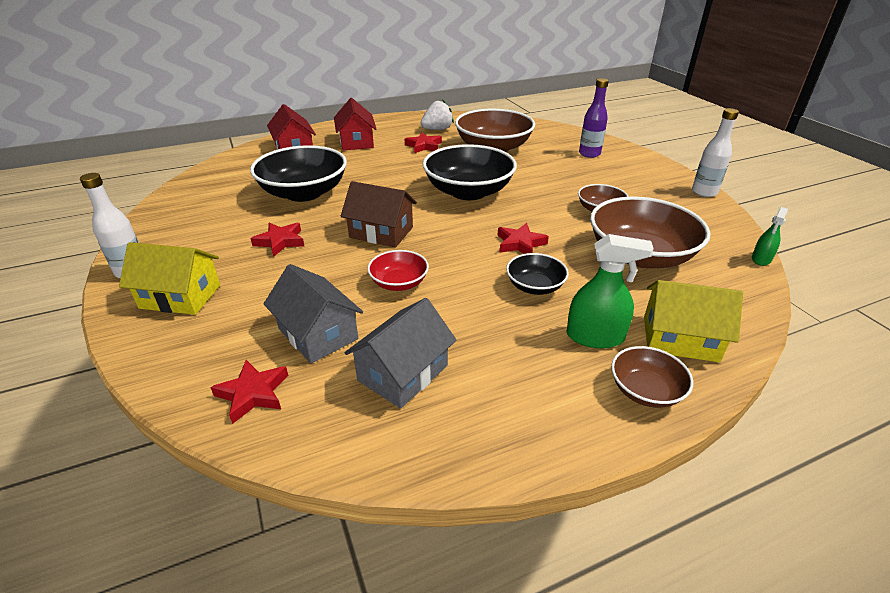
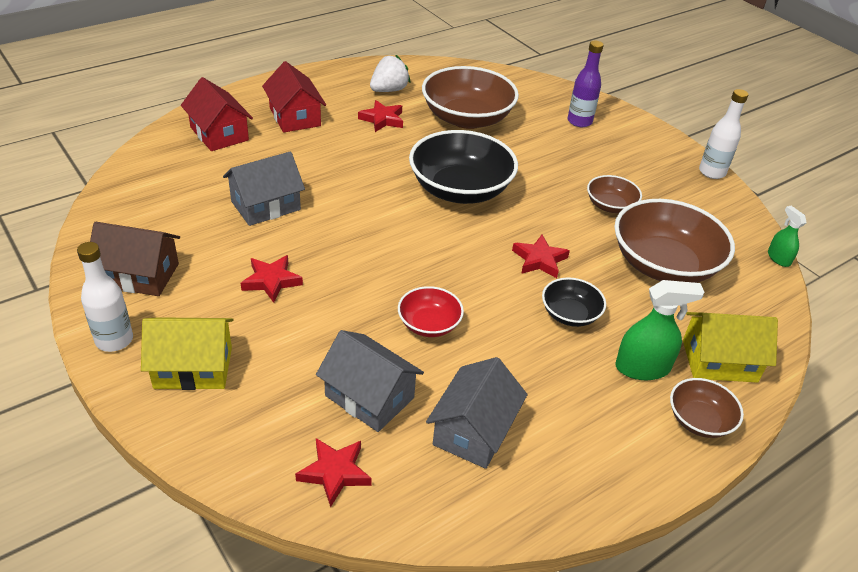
camera: 15 degrees left, 5 degrees up
black bowl [250,145,347,202] -> grey house [223,152,305,226]
brown house [341,181,417,247] -> brown house moved to [90,222,180,296]
green spray bottle [752,207,788,266] -> green spray bottle turned 135 degrees clockwise [768,206,807,267]

